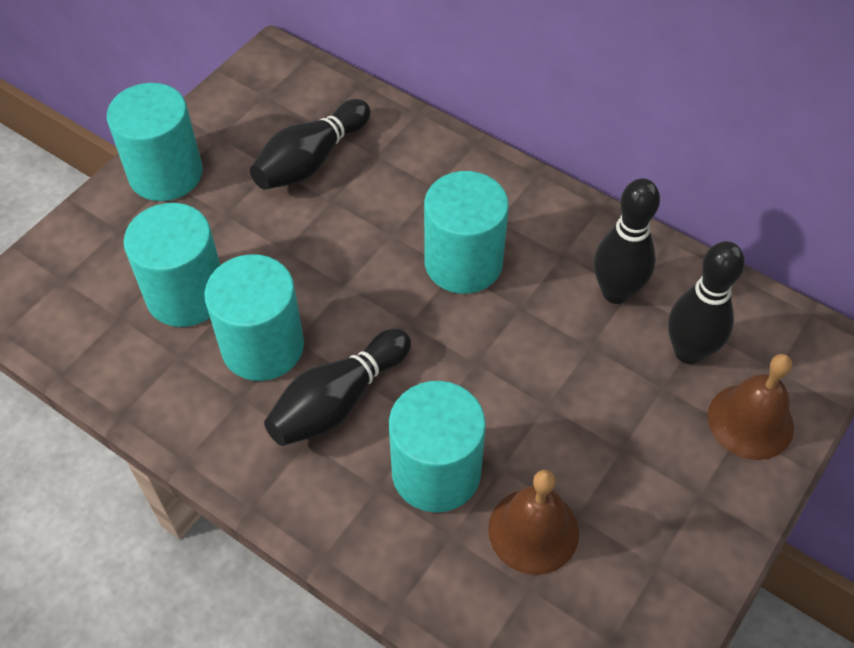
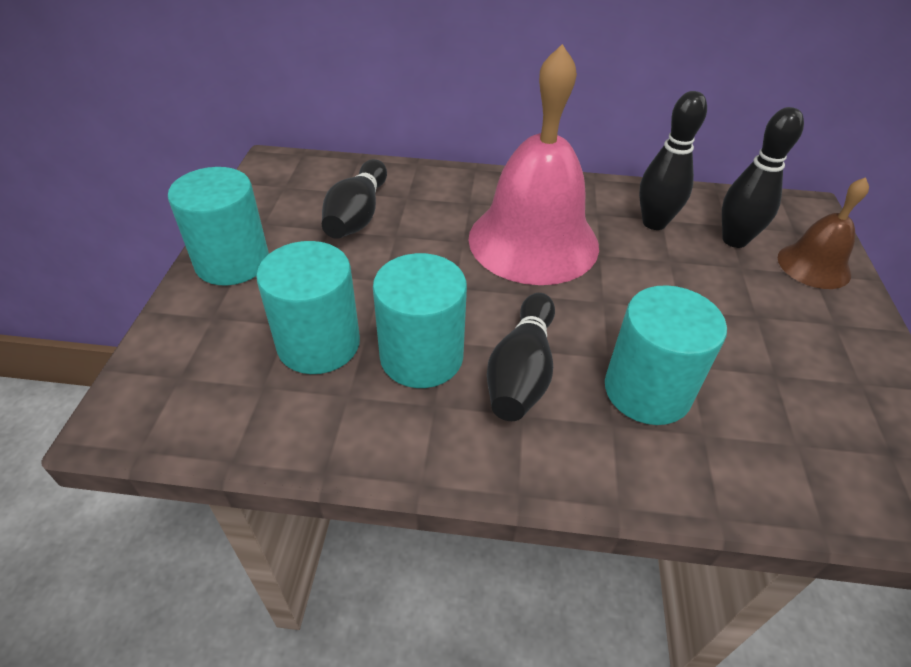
camera: 30 degrees left, 10 degrees down
turquoise cylinder [424,171,509,294] -> pink bell [468,44,599,285]
brown bell [488,470,579,575] -> none

